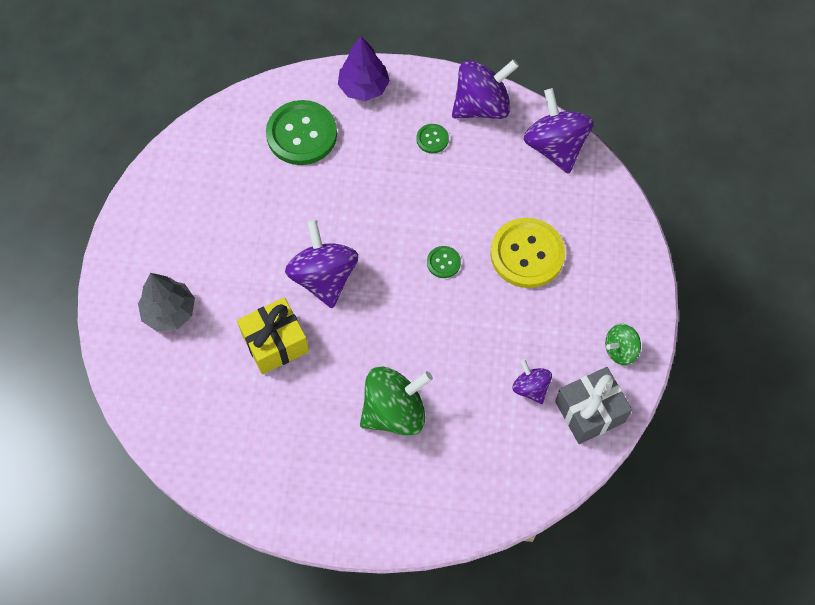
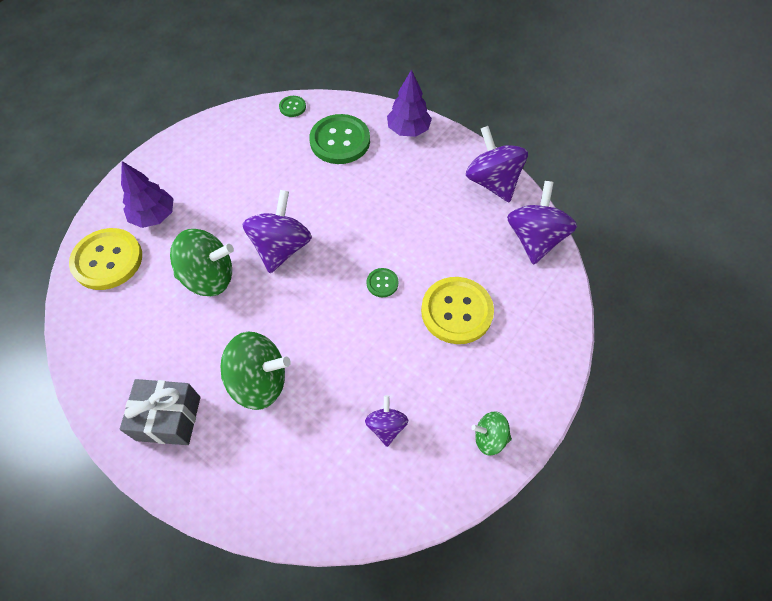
camera: 30 degrees right, 5 degrees down
grey tree [138,273,195,332] -> purple tree [121,161,174,228]
yellow gift [237,297,309,374] -> green spinning top [170,229,234,296]
green button [416,124,449,153] -> green button moved to [279,96,306,117]
purple spinning top [452,59,519,119] -> purple spinning top turned 120 degrees counterclockwise [466,126,528,202]
grey gift [555,367,632,444] -> grey gift moved to [120,379,200,445]
none -> yellow button [69,228,142,290]

